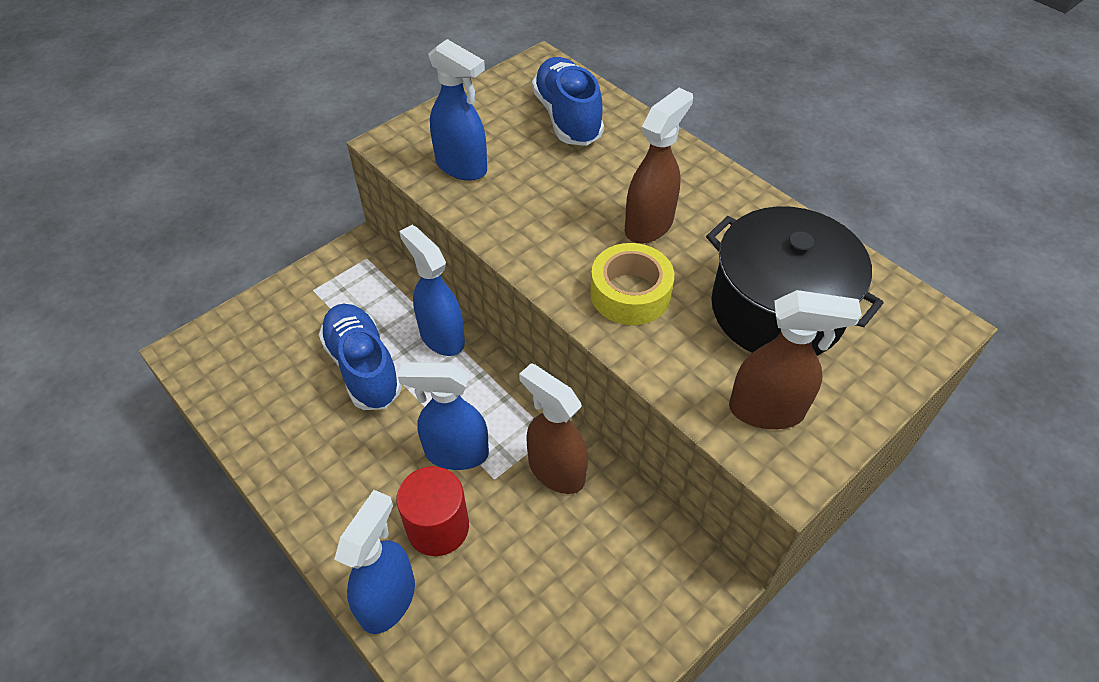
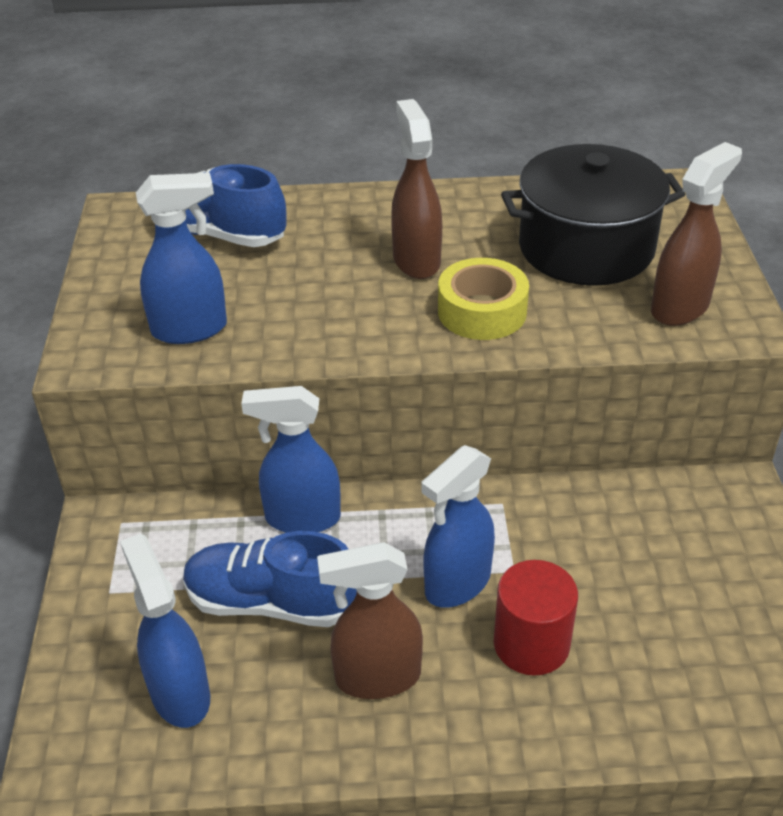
camera: 50 degrees left, 10 degrees down
blue spray bottle [334,490,415,634] -> blue spray bottle moved to [120,534,210,728]
brown spray bottle [519,363,588,494] -> brown spray bottle moved to [317,542,423,699]

